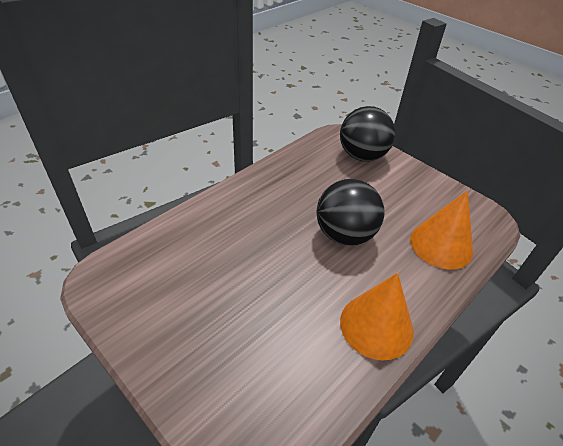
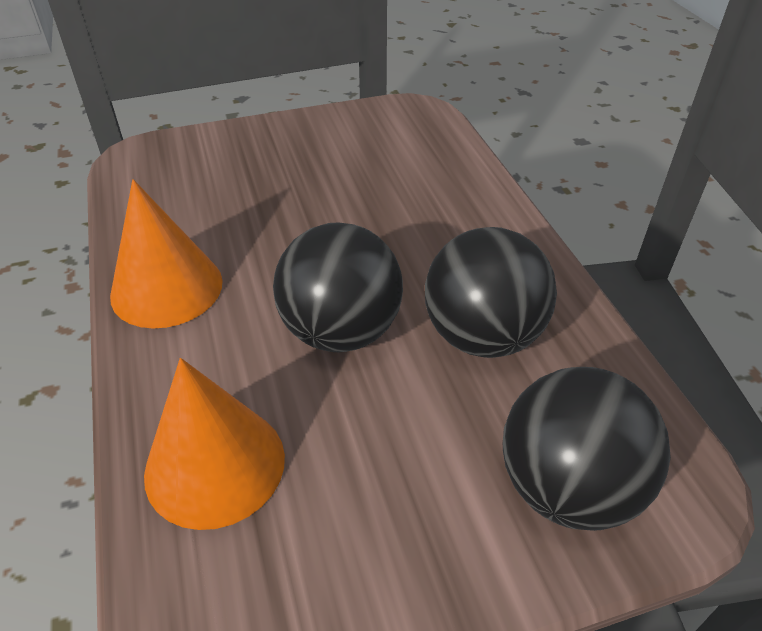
camera: 120 degrees right, 0 degrees up
none -> black ball [425,227,557,358]

